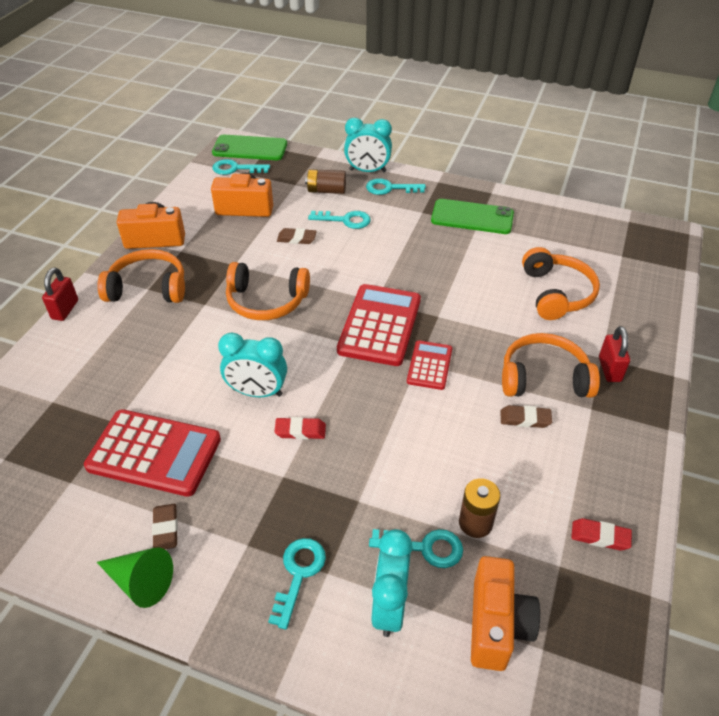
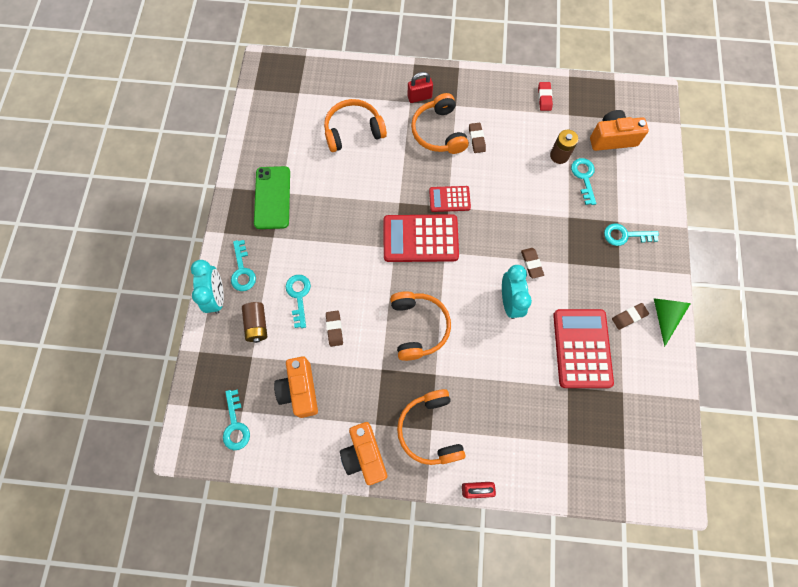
camera: 105 degrees left, 25 degrees up
green phone [212,135,287,160] -> none
red eraser [274,417,326,439] -> brown eraser [521,248,544,278]
turquoise clock [371,529,413,637] -> none

